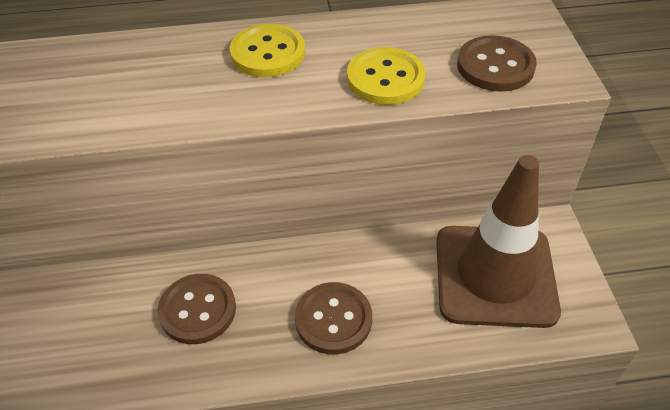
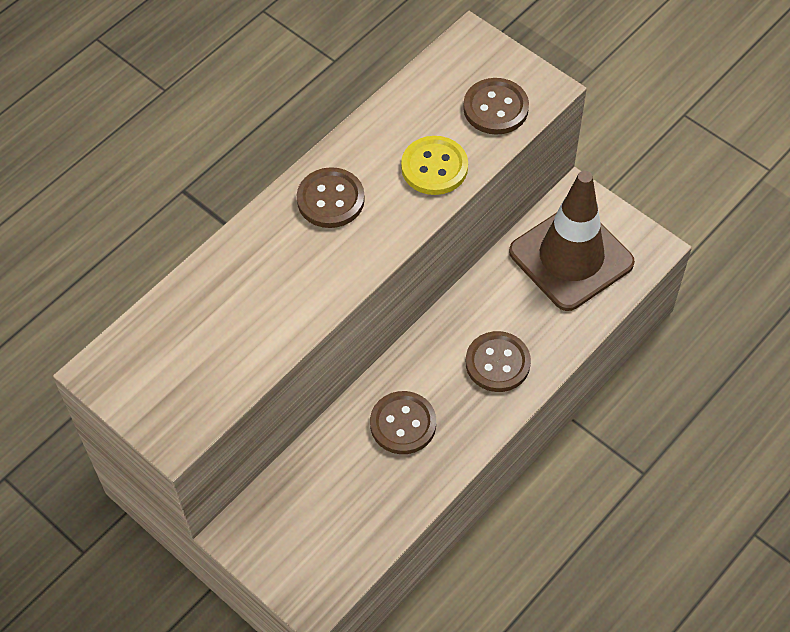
camera: 40 degrees left, 10 degrees up
yellow button [230,24,305,77] -> brown button [297,167,365,228]

